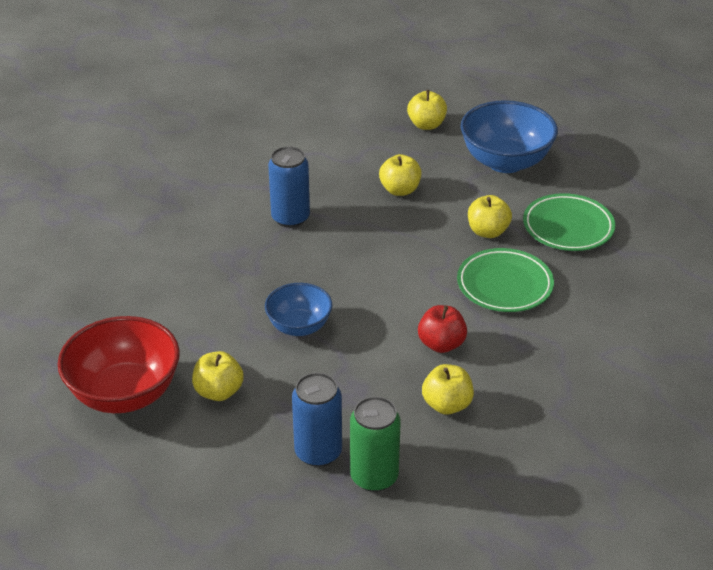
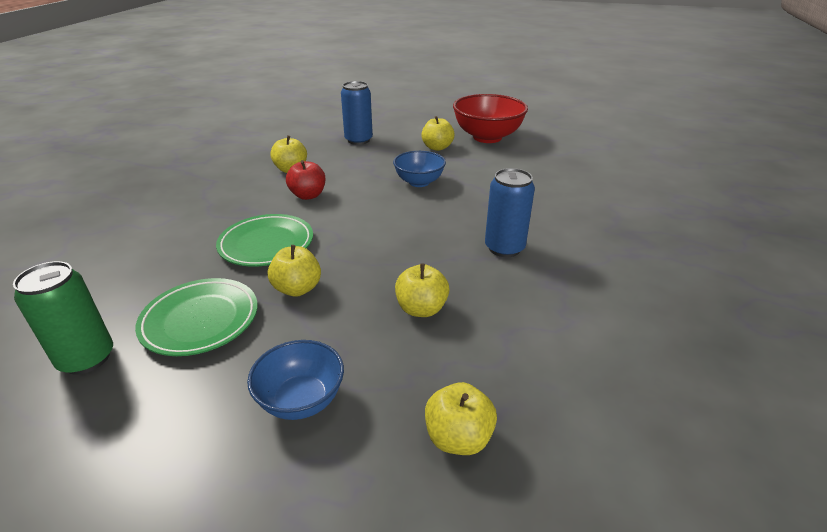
camera: 155 degrees right, 5 degrees down
green can [350,396,401,492] -> green can moved to [13,261,113,374]
blue bowl [460,100,558,173] -> blue bowl [247,340,344,420], size x0.60

